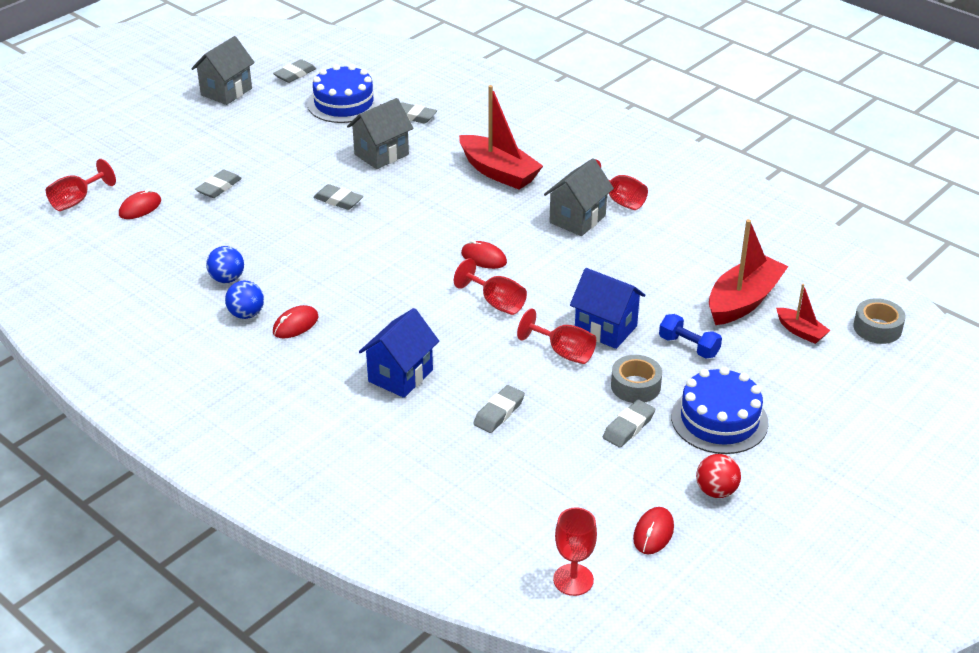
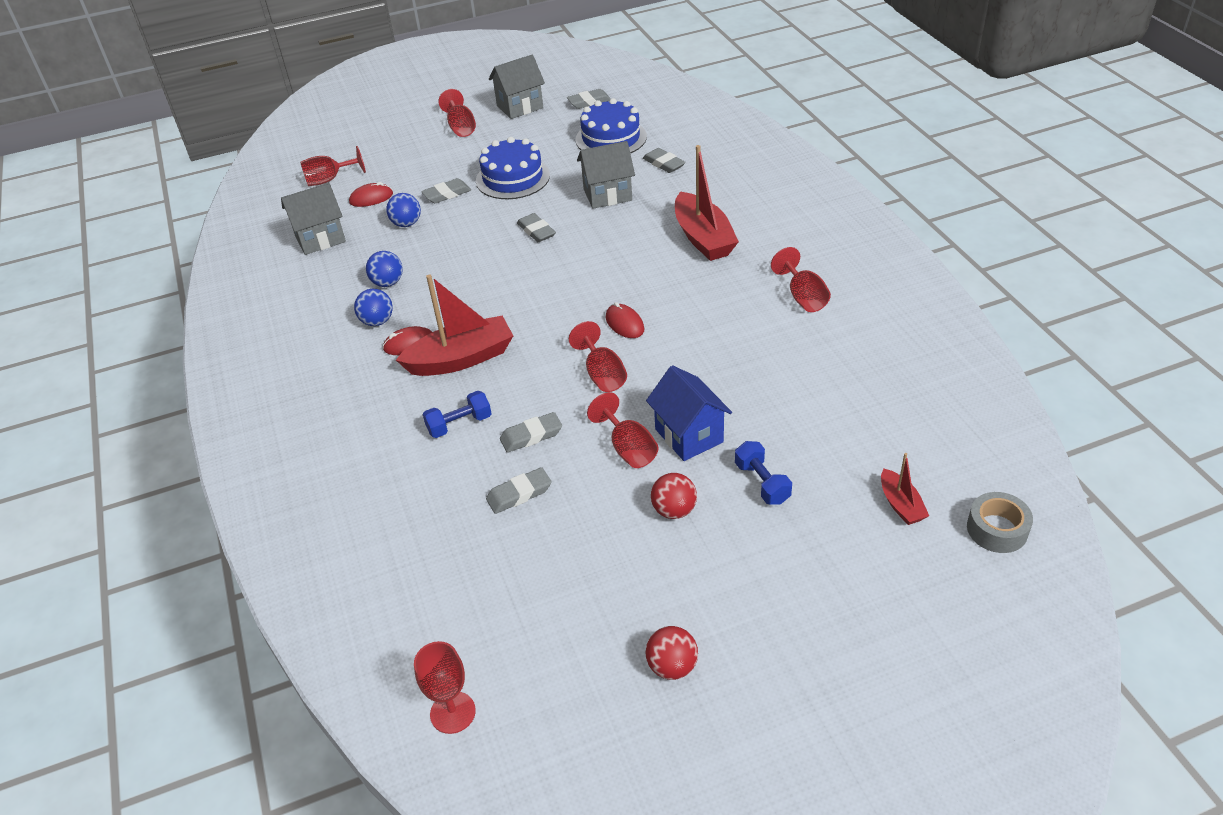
camera: 30 degrees right, 5 degrees up
blue house [359,308,439,398] -> blue dumbbell [423,391,492,438]
grey house [544,158,614,236] -> grey house moved to [281,183,346,255]
grey eraser [603,400,655,448] -> grey eraser moved to [500,412,562,453]
grey tape [611,355,662,403] -> red ball [651,473,697,519]
red mouse [633,507,674,554] -> none
blue cake [671,367,769,454] -> blue cake moved to [476,137,550,199]
red boat [709,219,789,325] -> red boat moved to [396,275,513,376]
none -> blue ball [386,193,421,227]
none -> red goblet [439,89,476,137]

